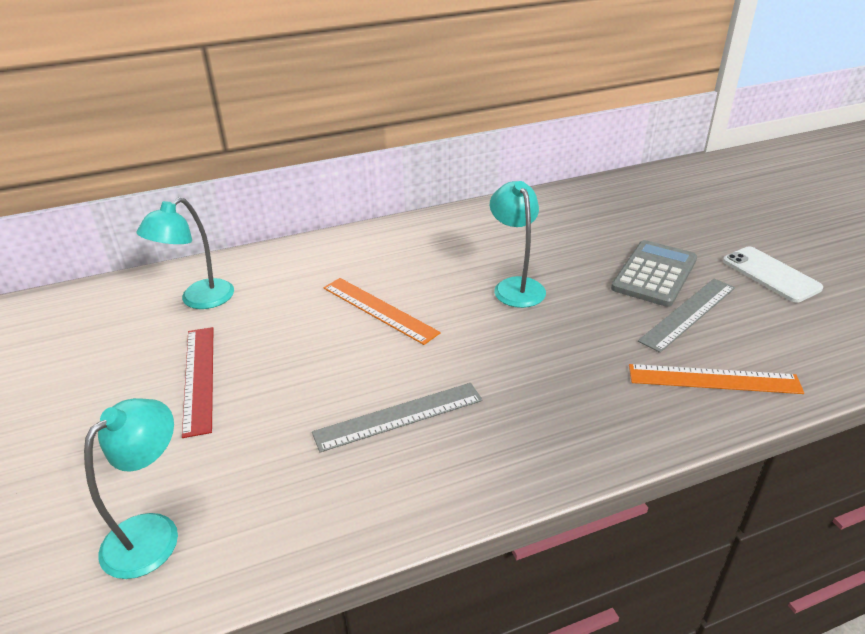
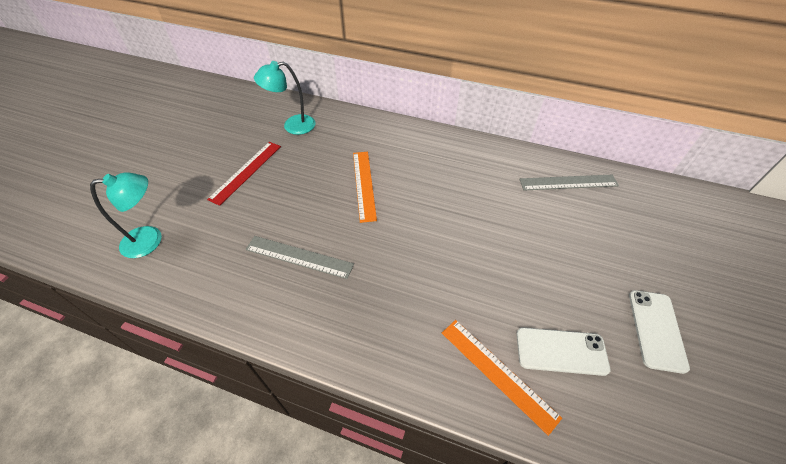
camera: 40 degrees right, 15 degrees up
turquoise lamp [490,181,546,308] -> none
grey calculator [611,240,697,307] -> none
grey ruler [638,279,735,353] -> grey ruler moved to [519,175,619,190]
none -> white phone [516,327,610,376]

